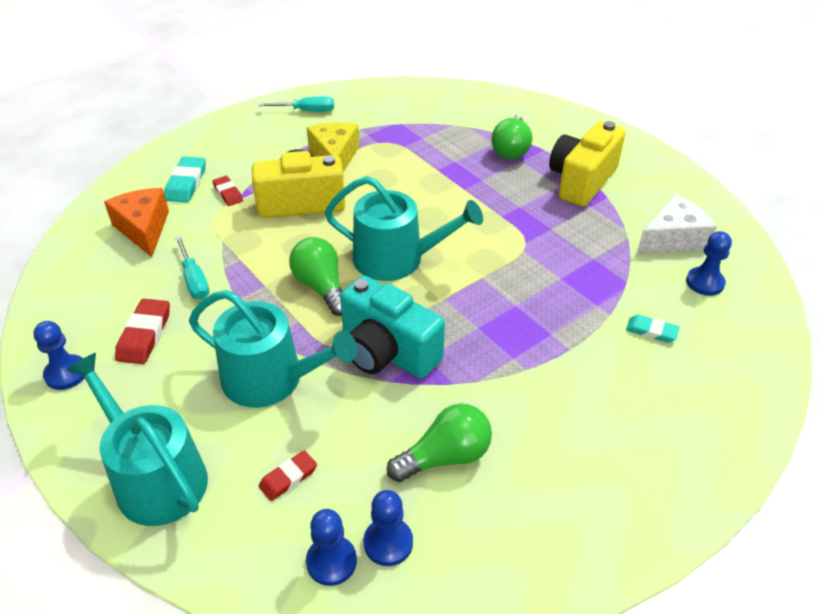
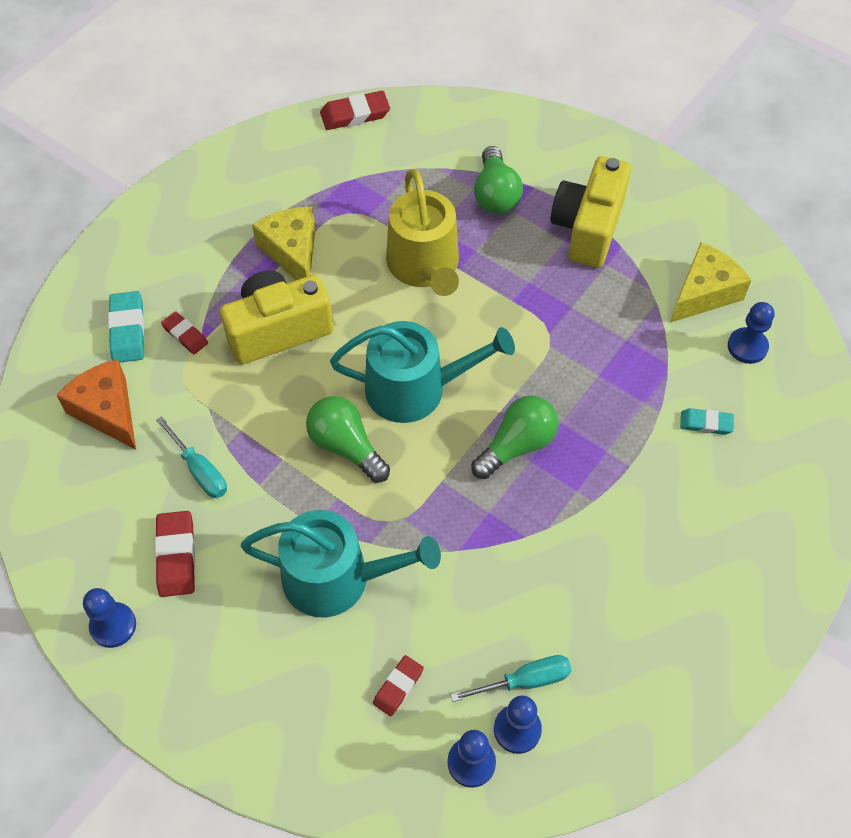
camera: 15 degrees left, 15 degrees up
turquoise watering can [66,353,208,526] -> none
turquoise screwdriver [258,96,334,112] -> turquoise screwdriver moved to [450,655,572,702]
turquoise camera [340,275,445,378] -> none
green light bulb [387,403,492,482] -> green light bulb moved to [471,396,558,479]
white cheese [637,194,717,254] -> yellow cheese [670,242,752,323]
none -> red eraser [320,91,390,130]
none -> yellow watering can [386,169,459,296]

